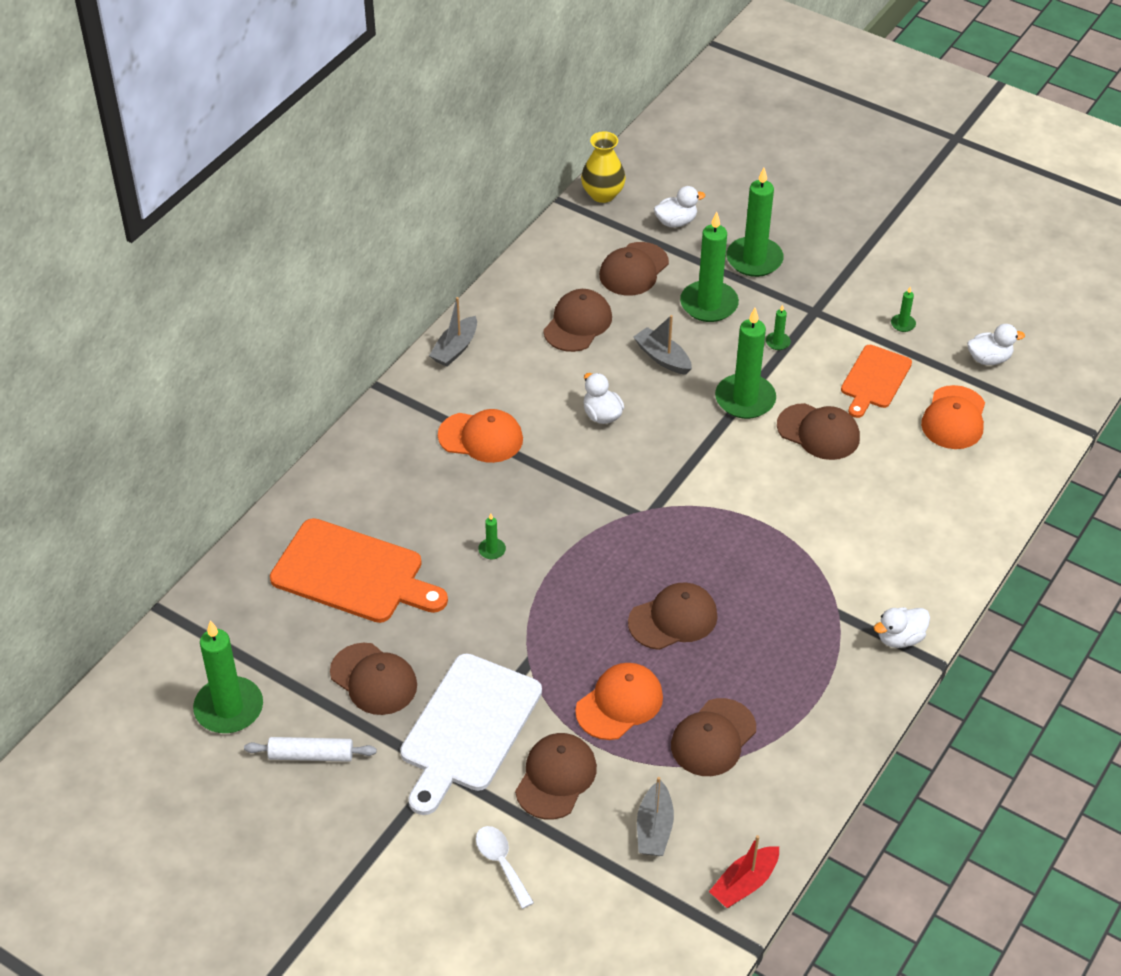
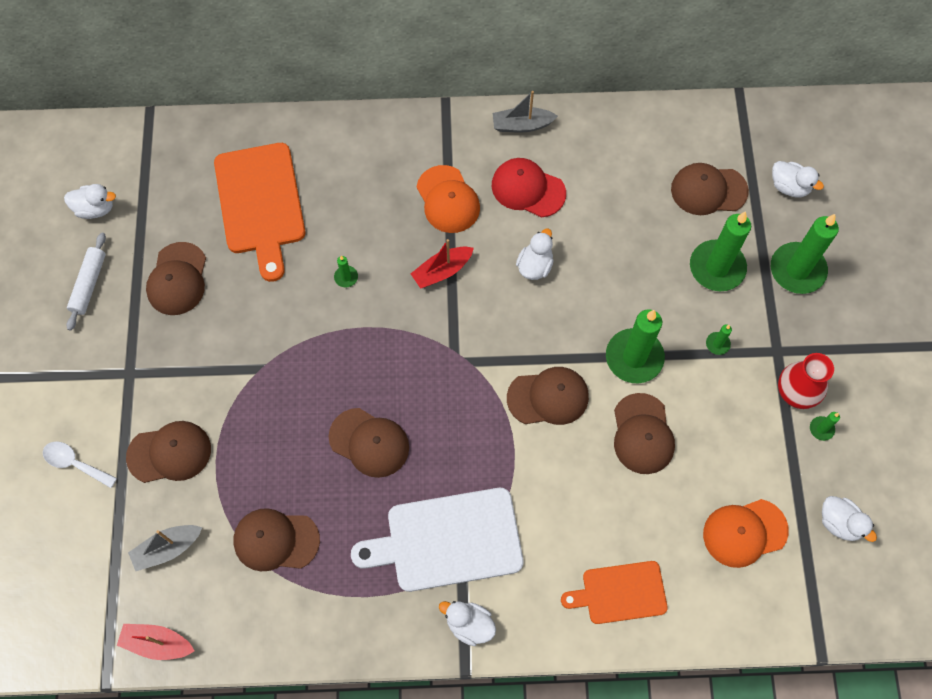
camera: 55 degrees right, 20 degrees up
green candle [193,621,263,733] -> white duck [64,184,116,219]
white rolling pin [244,737,377,762] -> white rolling pin turned 45 degrees clockwise [66,233,106,331]
white cutting board [400,653,542,815] -> white cutting board moved to [351,488,523,592]
white spoon [476,826,534,909] -> white spoon turned 90 degrees counterclockwise [43,441,117,488]
brown cap [543,289,612,352] -> brown cap moved to [507,367,589,425]
orange cap [575,663,663,740] -> none
yellow vase [581,131,626,203] -> none
grey boat [633,315,692,375] -> none
orange cutting board [841,345,912,418] -> orange cutting board moved to [561,561,668,624]
none -> red boat [411,239,474,289]
none -> red cap [492,158,566,218]
none -> red vase [778,353,834,409]

